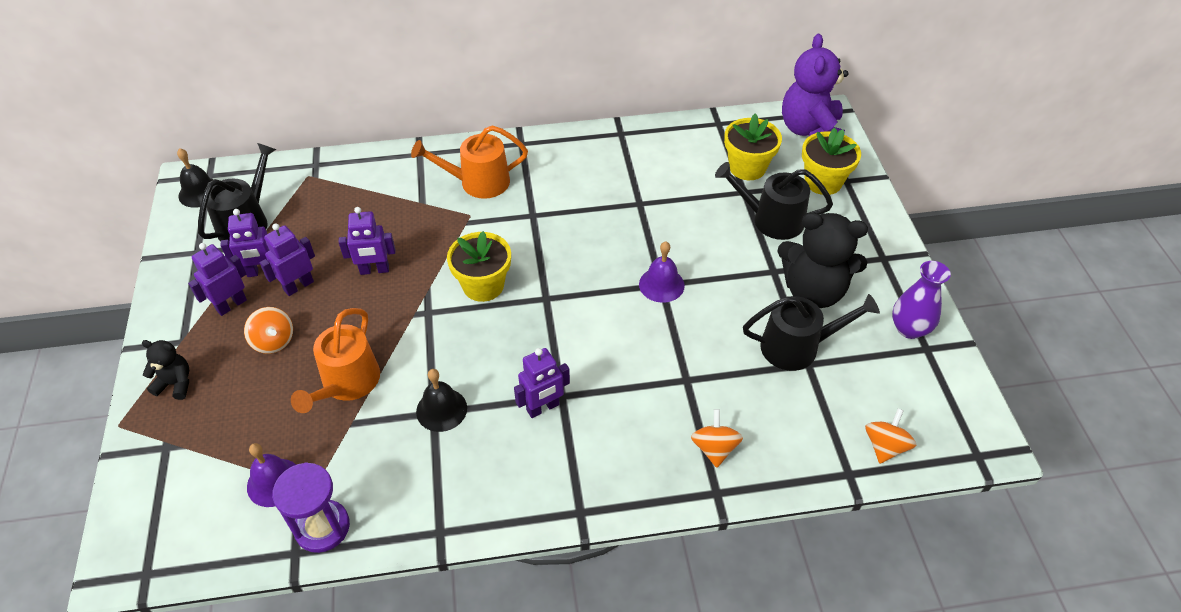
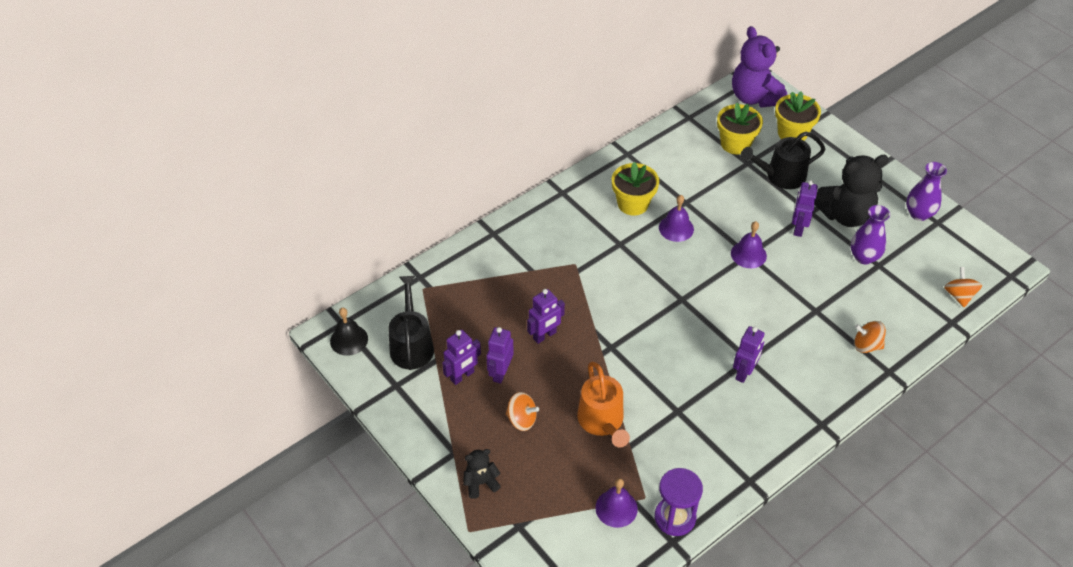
camera: 30 degrees left, 0 degrees up
purple robot [188,243,247,316] -> purple robot moved to [792,180,818,237]
orange watering can [411,125,528,199] -> none
black bell [416,369,467,432] -> none
yellow flower pot [447,231,511,302] -> yellow flower pot moved to [612,162,659,216]
orange spinning top [691,409,743,468] -> orange spinning top turned 45 degrees counterclockwise [854,321,886,353]
black watering can [743,294,880,371] -> purple vase [851,205,890,265]
none -> purple bell [659,195,694,242]

